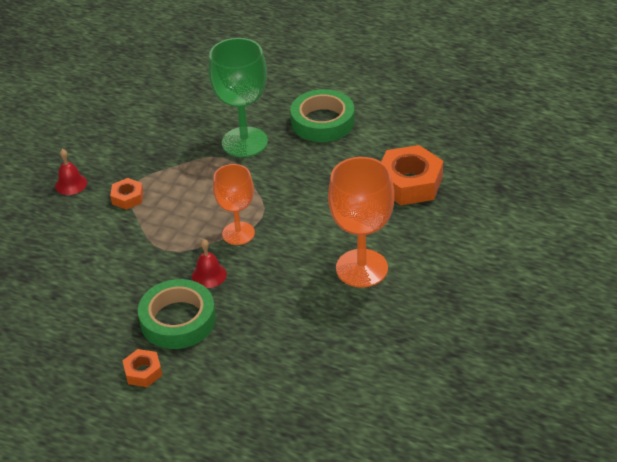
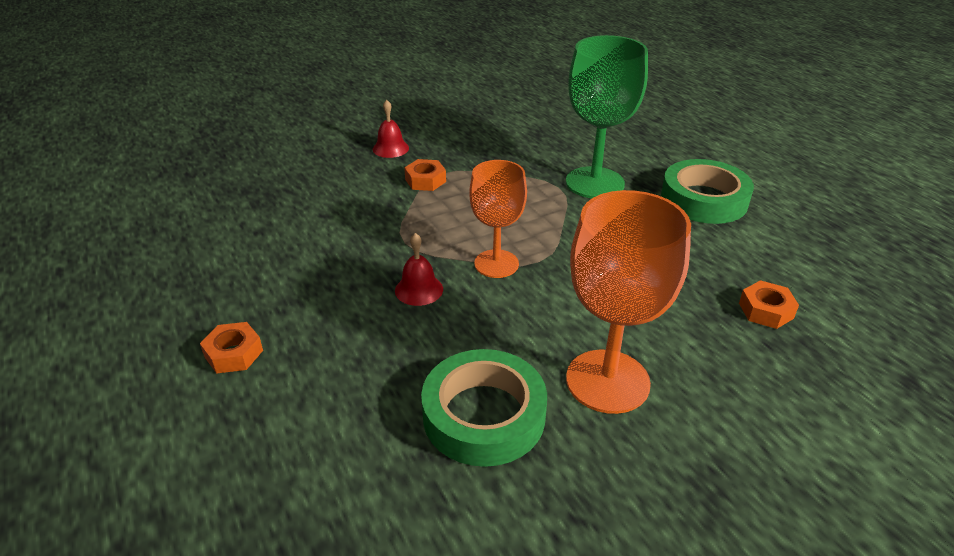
camera: 35 degrees right, 5 degrees down
green tape [138,279,216,349] -> green tape moved to [421,349,547,467]
orange nut [381,145,443,205] -> orange nut [739,280,799,329], size x0.51

